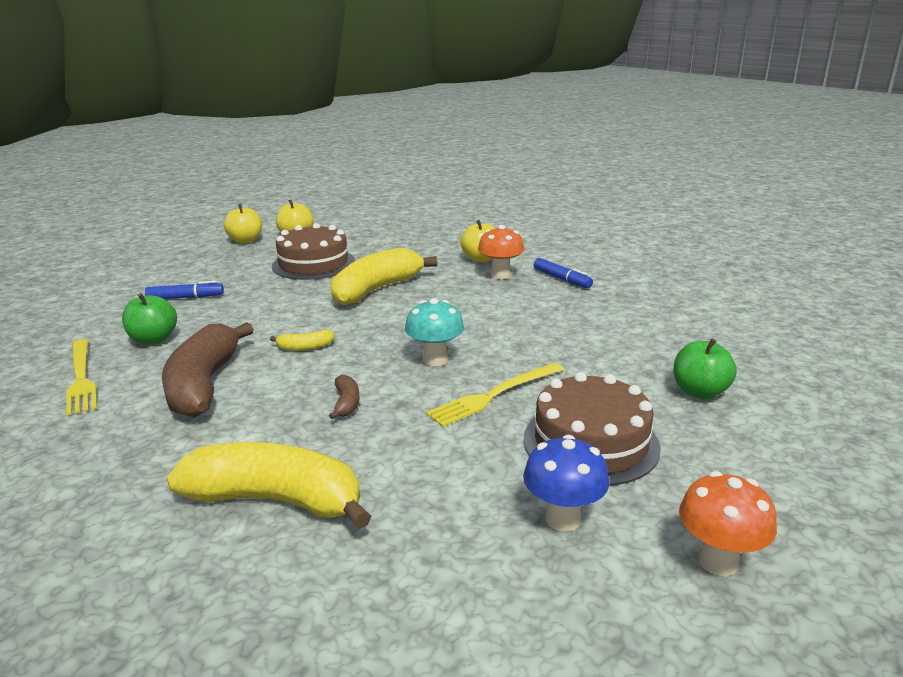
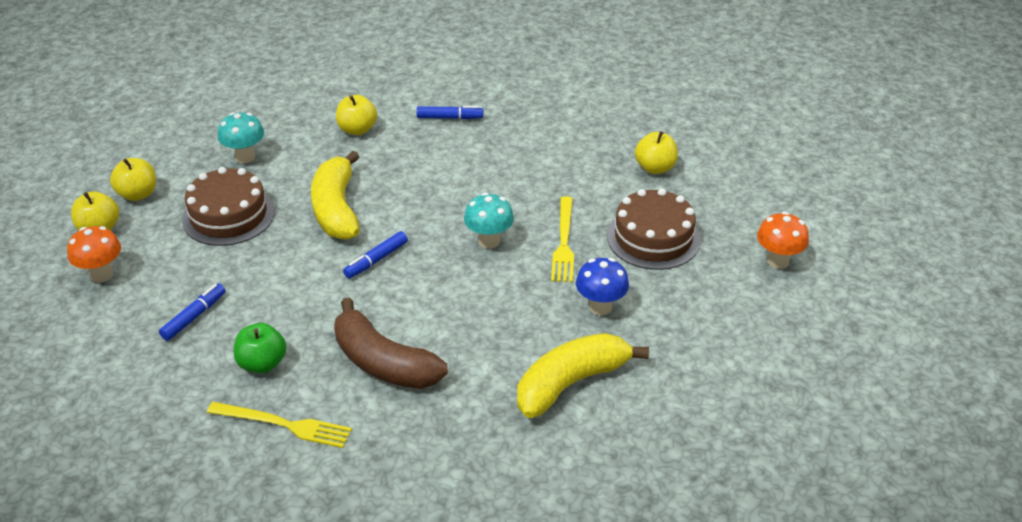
camera: 50 degrees left, 15 degrees up
yellow banana [270,330,334,351] -> none
brown banana [329,375,360,420] -> none
orange mushroom [478,225,524,279] -> orange mushroom moved to [67,226,121,283]
blue mushroom [523,435,609,532] -> blue mushroom moved to [576,258,629,315]
green apple [674,338,737,399] -> yellow apple [635,131,678,174]
none -> turquoise mushroom [218,112,264,164]
none -> blue marker [343,231,408,278]

